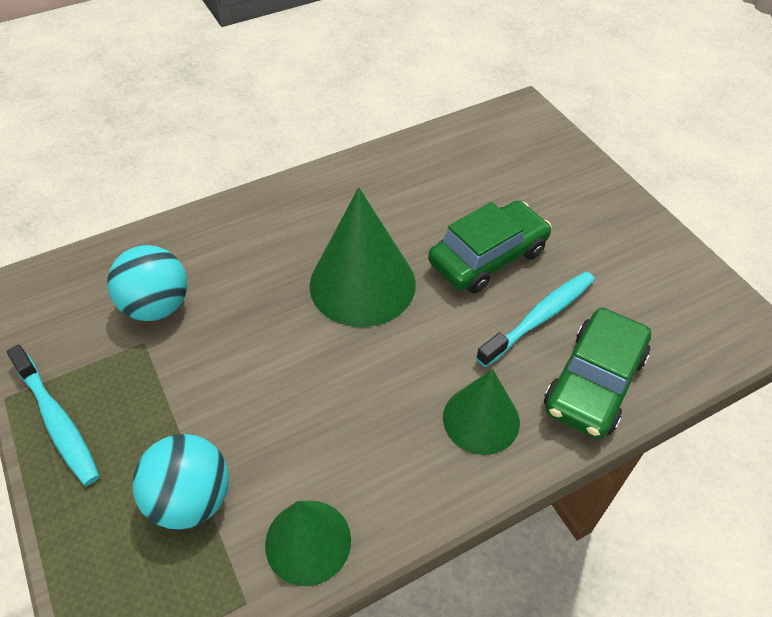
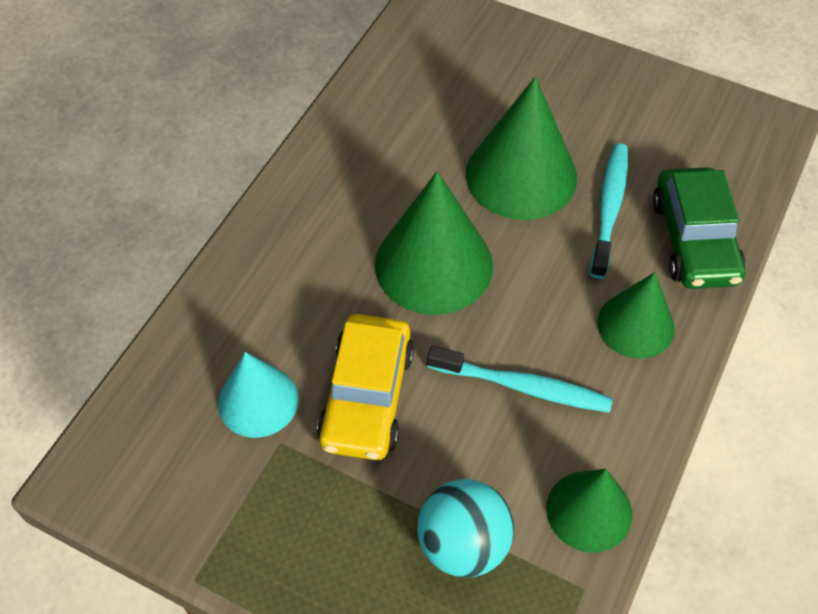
camera: 35 degrees left, 5 degrees up
turquoise toothbrush [7,345,100,486] -> turquoise toothbrush moved to [427,346,613,413]
turquoise ball [108,245,187,321] -> turquoise cone [218,352,298,438]
green car [428,200,551,293] -> green cone [466,77,577,220]
none -> yellow car [317,314,414,460]

